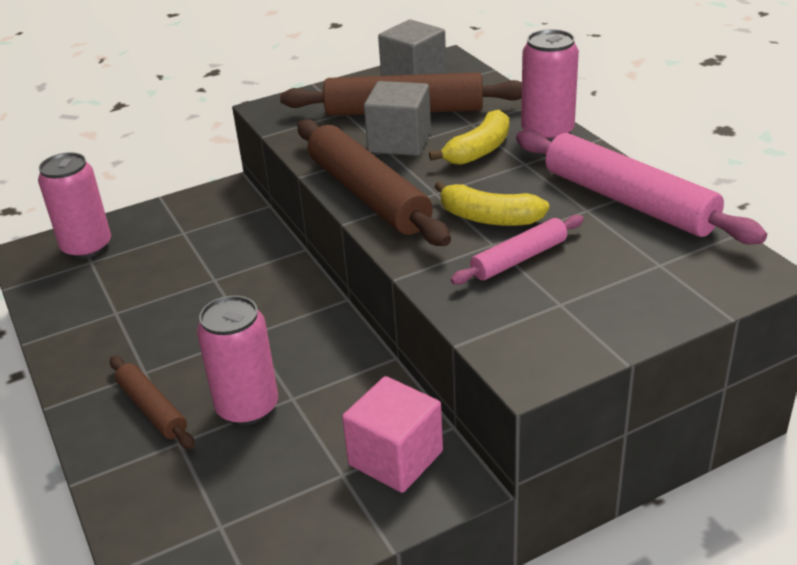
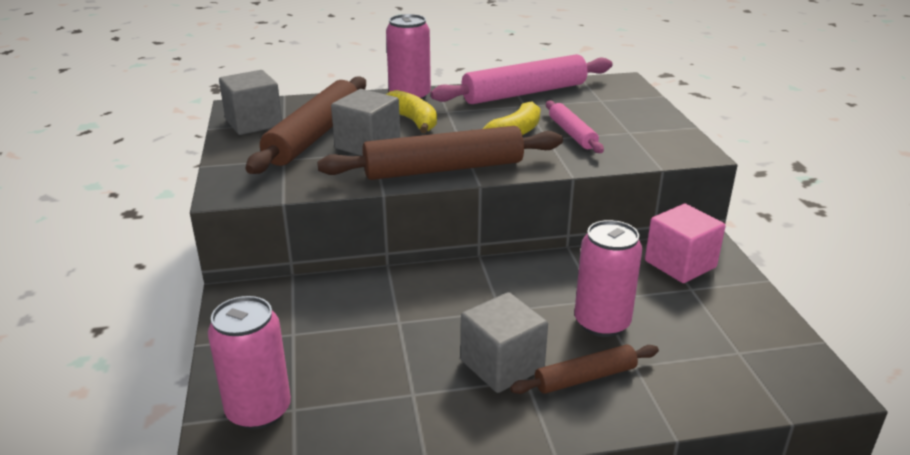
camera: 75 degrees left, 5 degrees down
none -> grey cube [461,292,548,393]

